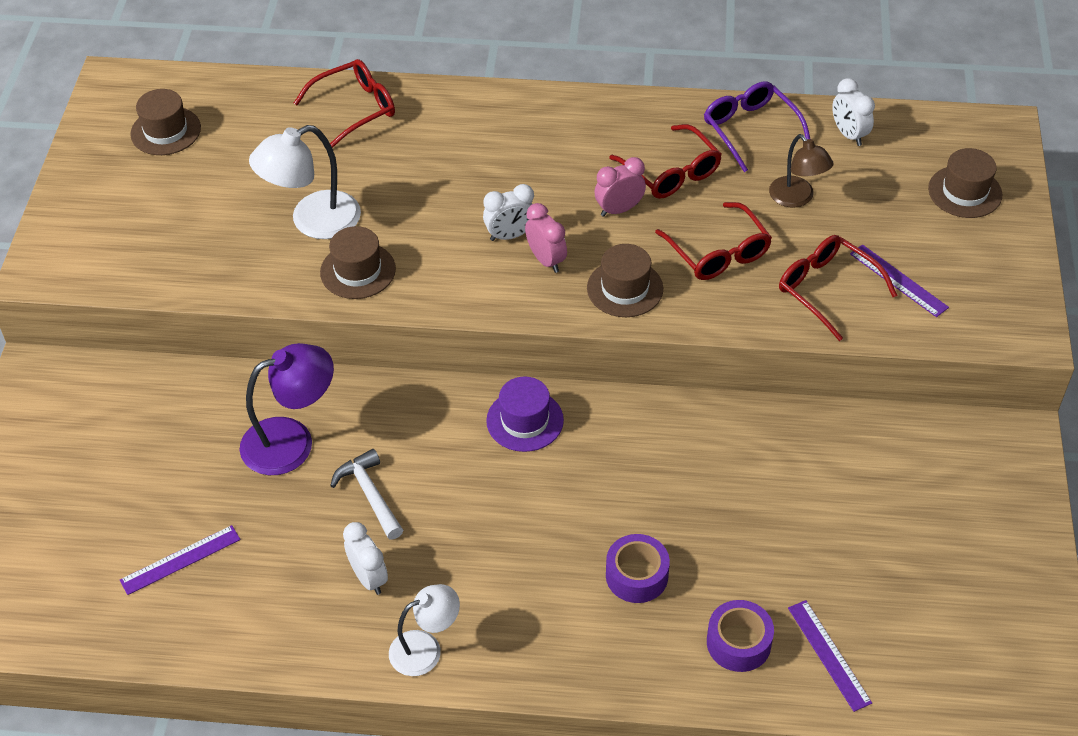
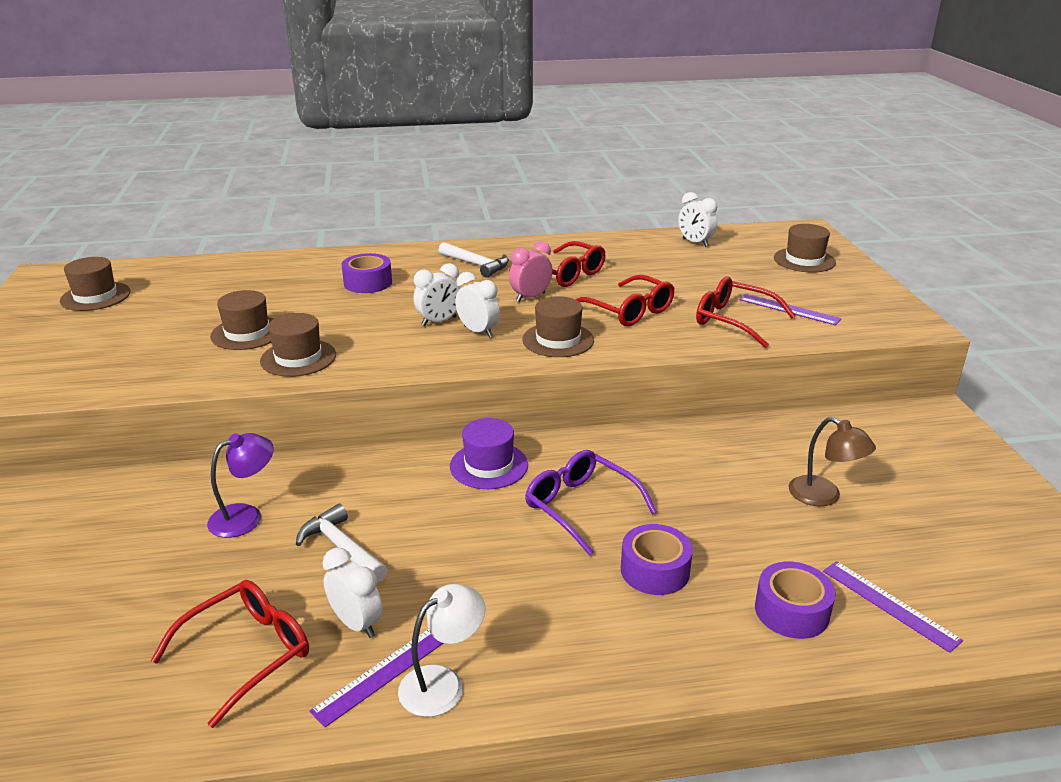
camera: 15 degrees left, 20 degrees down
purple ruler [120,525,241,595] -> purple ruler moved to [309,629,443,727]
purple lamp [240,343,334,475] -> purple lamp [207,433,274,538], size x0.66
white lamp [249,125,361,239] -> brown hat [210,290,274,350]
red glasses [294,59,395,148] -> red glasses moved to [151,580,309,728]
pink clock [525,203,567,273] -> white clock [455,272,500,338]
purple glasses [704,81,810,172] -> purple glasses moved to [525,450,657,556]
brown lamp [769,134,834,208] -> brown lamp moved to [789,417,876,506]
none -> purple tape [342,253,392,293]
none -> white hammer [438,242,509,278]

